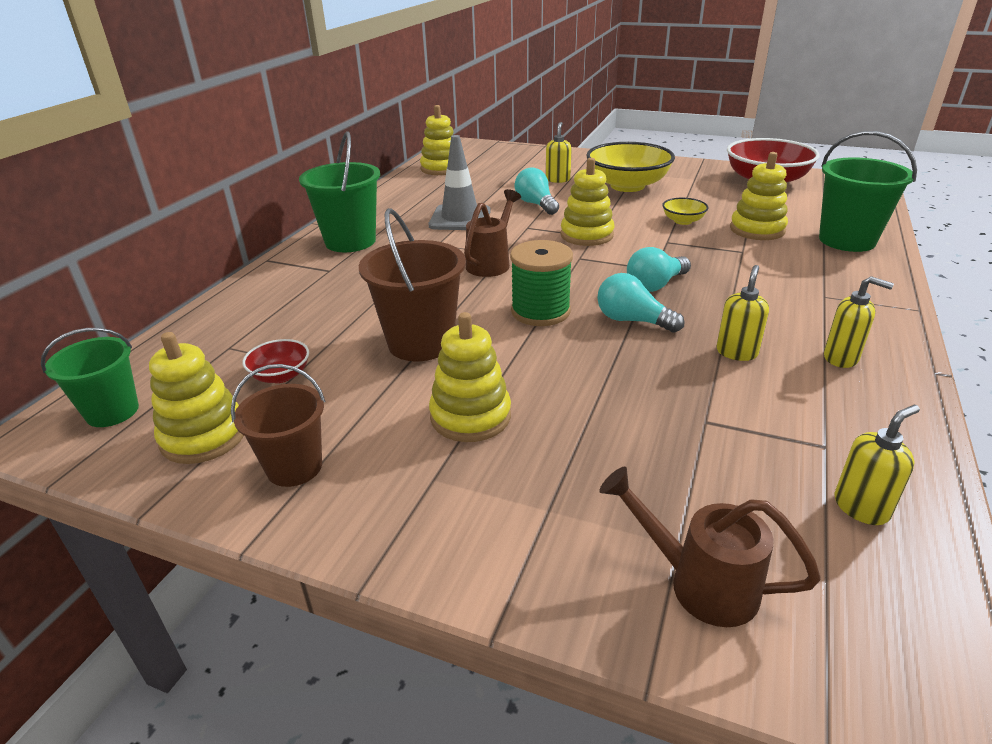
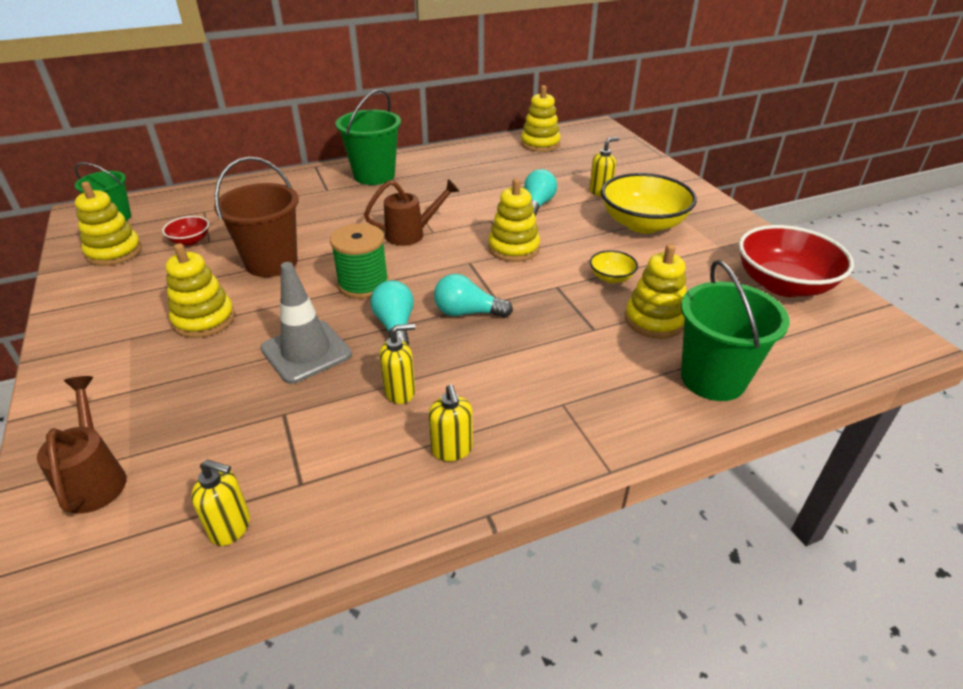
camera: 45 degrees right, 5 degrees up
brown bucket [231,364,325,487] -> none
grey traffic cone [429,135,491,230] -> grey traffic cone moved to [260,262,352,384]

